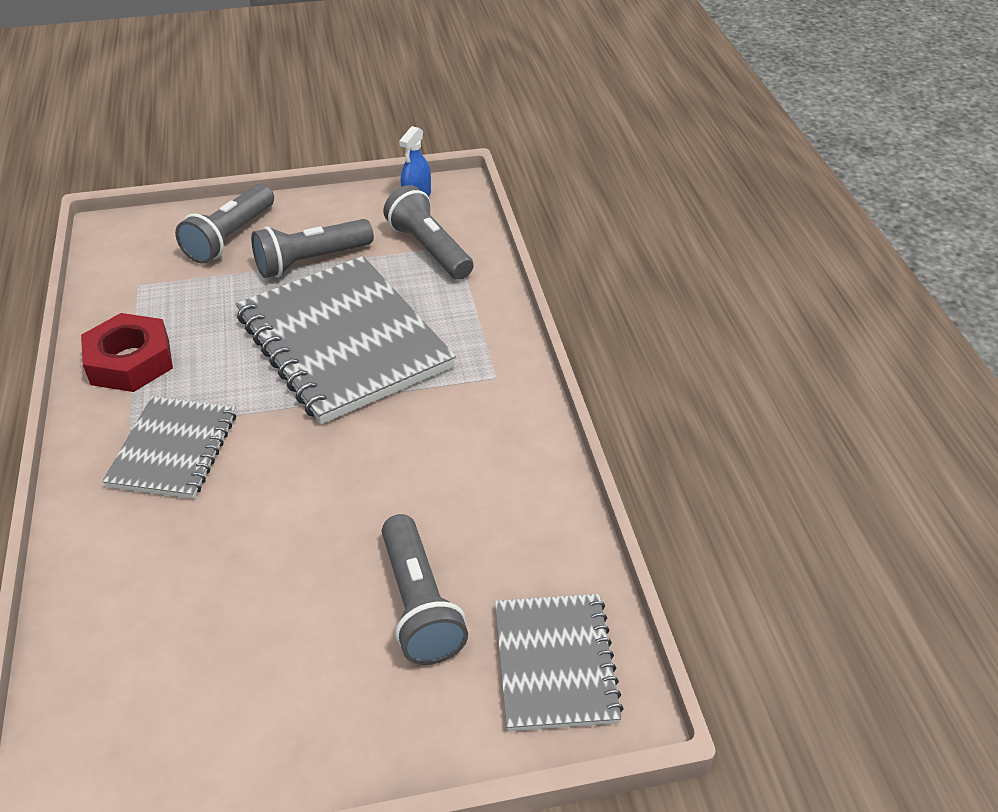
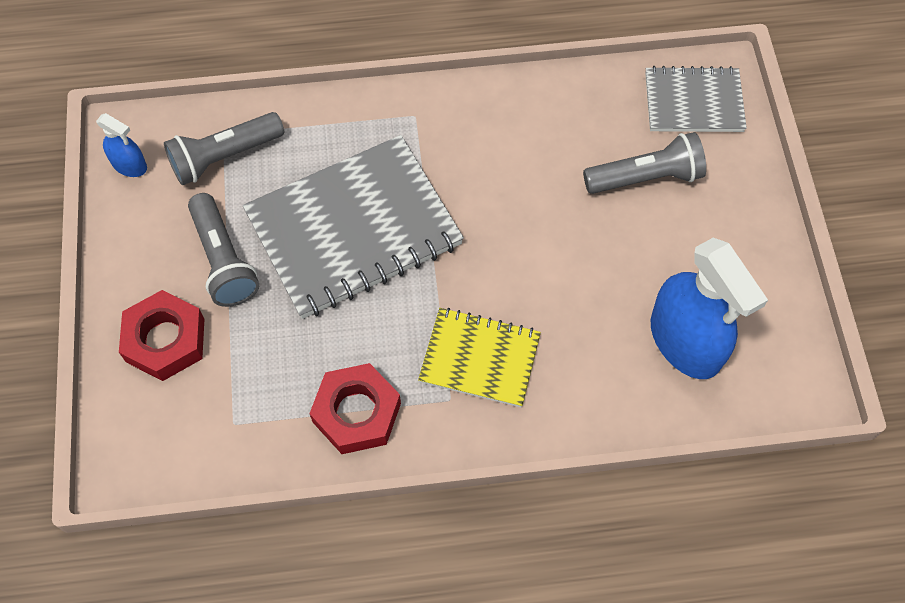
camera: 85 degrees left, 20 degrees up
grey notebook [102,396,236,499] -> yellow notebook [418,308,541,407]
grey flashlight [175,184,274,264] -> red nut [119,290,204,381]
none -> blue spray bottle [651,238,768,379]

